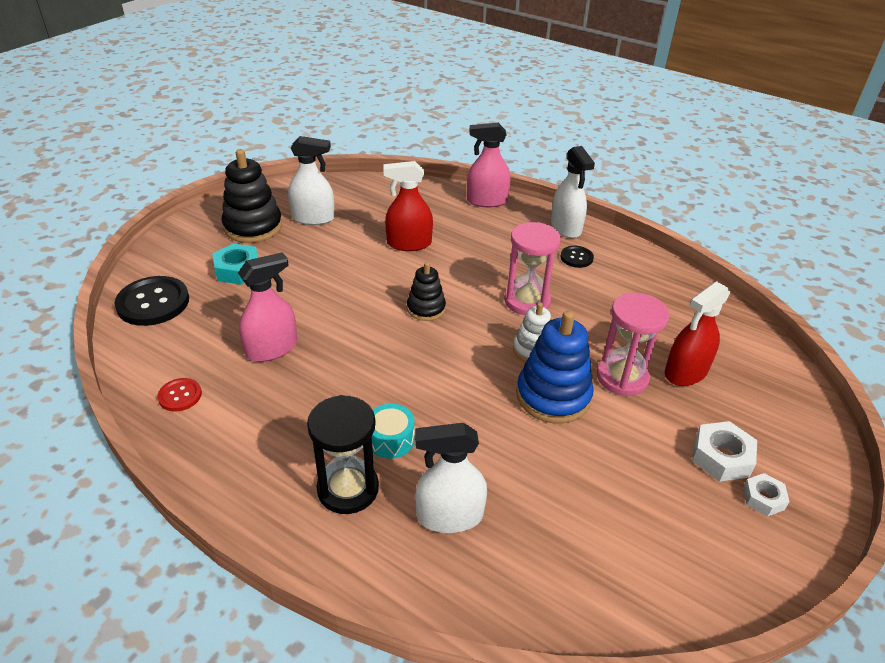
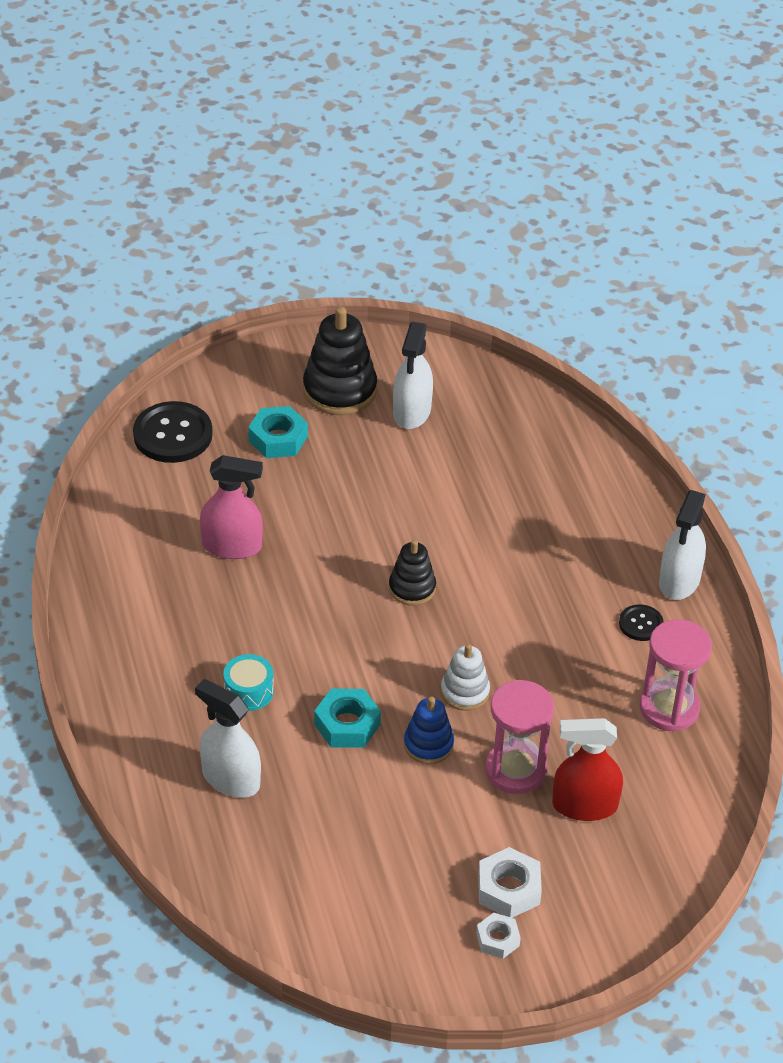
camera: 40 degrees right, 5 degrees up
red button [157,378,202,412] -> none
white spray bottle [288,136,335,225] -> white spray bottle turned 60 degrees clockwise [393,322,433,429]
black hourglass [307,395,379,514] -> none
red spray bottle [384,161,433,251] -> none
pink spray bottle [467,123,511,207] -> none
pink hourglass [504,222,561,315] -> pink hourglass moved to [640,619,712,732]
blue stacking toy [516,311,593,424] -> blue stacking toy [404,696,454,764], size x0.59
none -> turquoise nut [314,689,381,748]

